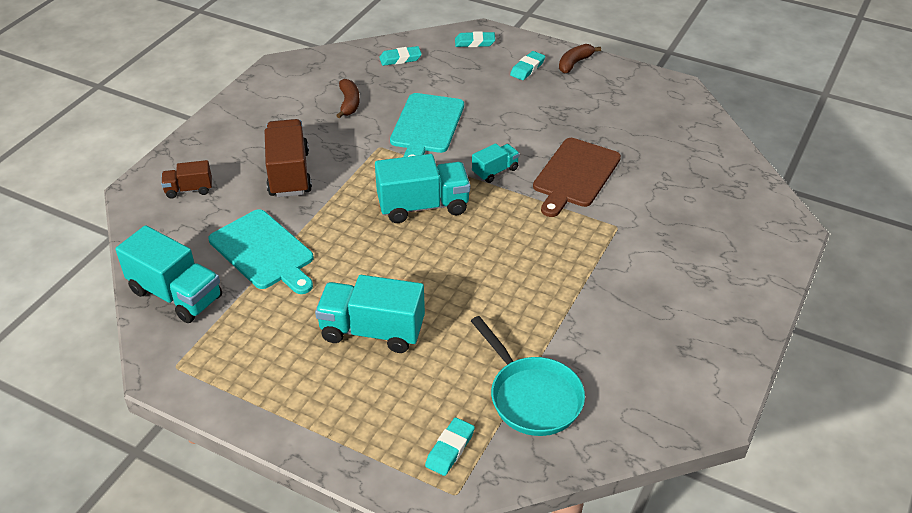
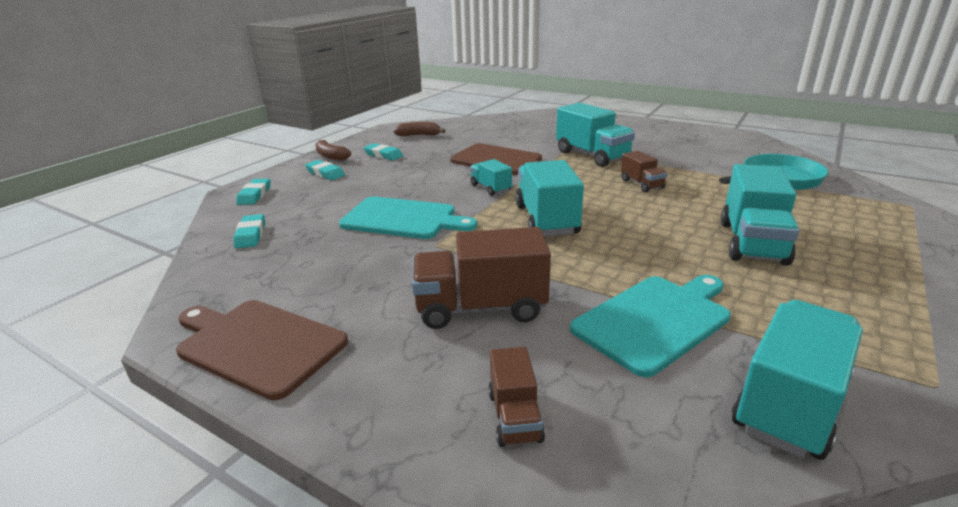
camera: 85 degrees left, 15 degrees down
brown banana [336,79,360,118] -> brown banana moved to [394,122,445,137]
turquoise eraser [425,417,475,476] -> turquoise eraser moved to [363,143,403,160]
none -> brown cutting board [176,300,348,400]
none -> turquoise truck [556,102,635,167]
none -> brown truck [621,151,668,192]

